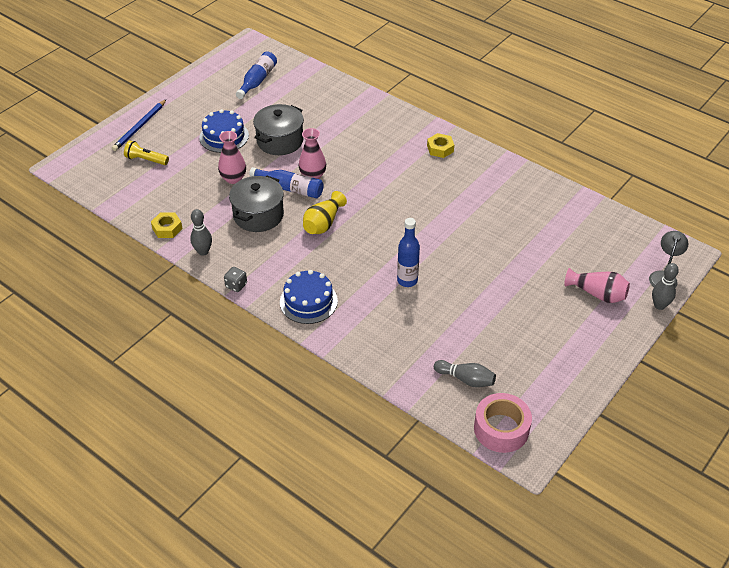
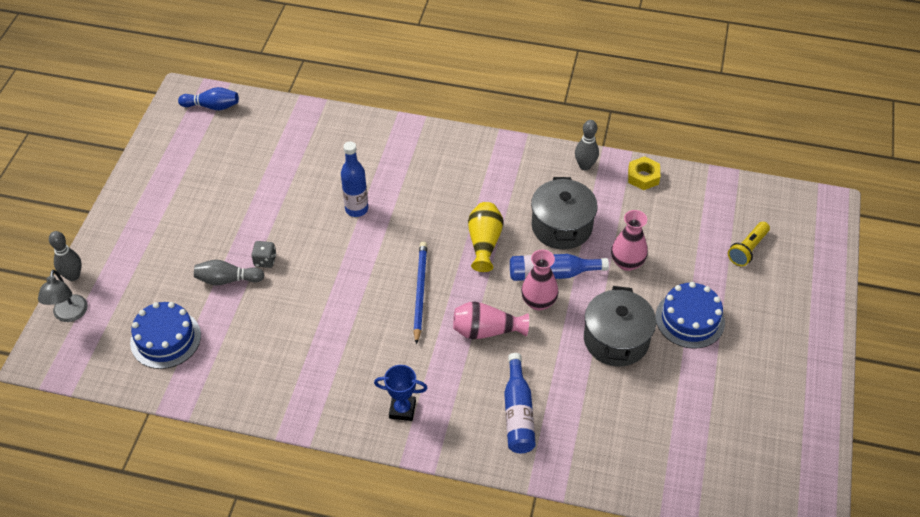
camera: 155 degrees right, 5 degrees up
blue pencil [112,99,167,151] -> blue pencil moved to [413,242,427,345]
yellow flashlight [124,140,169,165] -> yellow flashlight turned 135 degrees clockwise [728,222,770,266]
grey dice [224,267,247,292] -> grey dice moved to [252,241,276,268]
blue bottle [236,51,277,99] -> blue bottle moved to [504,353,536,453]
blue cake [280,270,338,324] -> blue cake moved to [130,302,201,369]
yellow nut [427,133,454,158] -> blue trophy [374,365,428,421]
grey bowling pin [434,360,496,387] -> grey bowling pin moved to [194,260,265,285]
pink tape [474,393,532,453] -> blue bowling pin [178,87,239,110]
pink vase [564,268,630,303] -> pink vase moved to [453,302,529,339]

